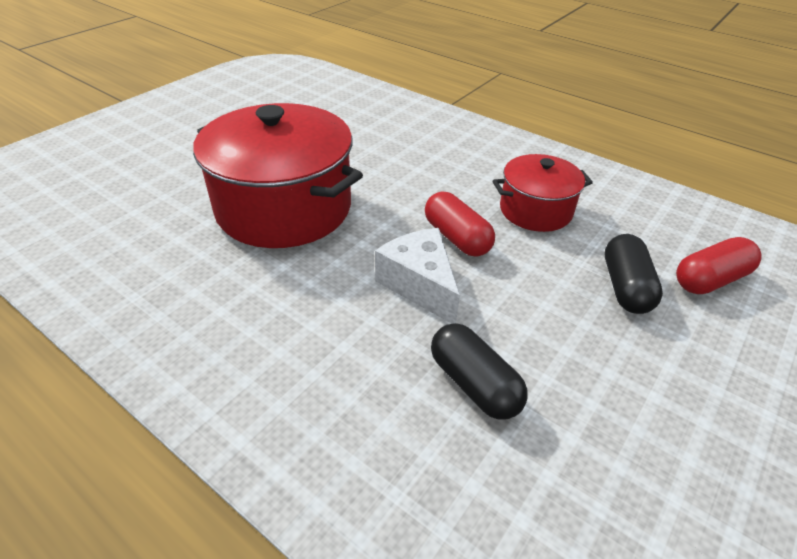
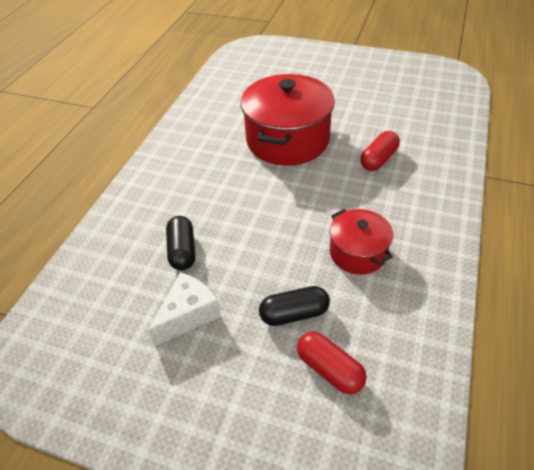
camera: 75 degrees right, 5 degrees up
white cheese [375,228,460,324] -> white cheese moved to [148,272,221,346]
red capsule [425,192,495,256] -> red capsule moved to [360,131,400,171]
black capsule [431,323,528,419] -> black capsule turned 45 degrees counterclockwise [166,216,195,270]

